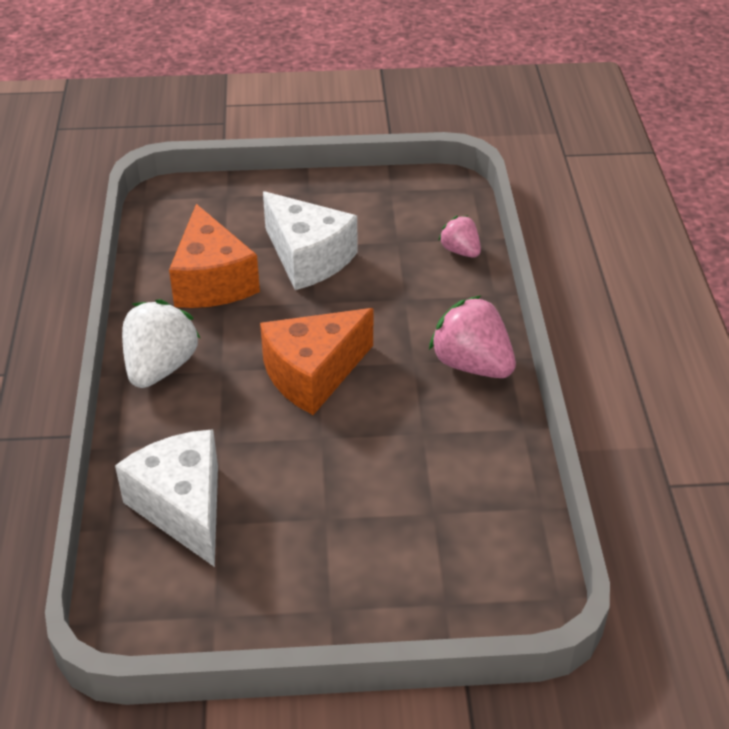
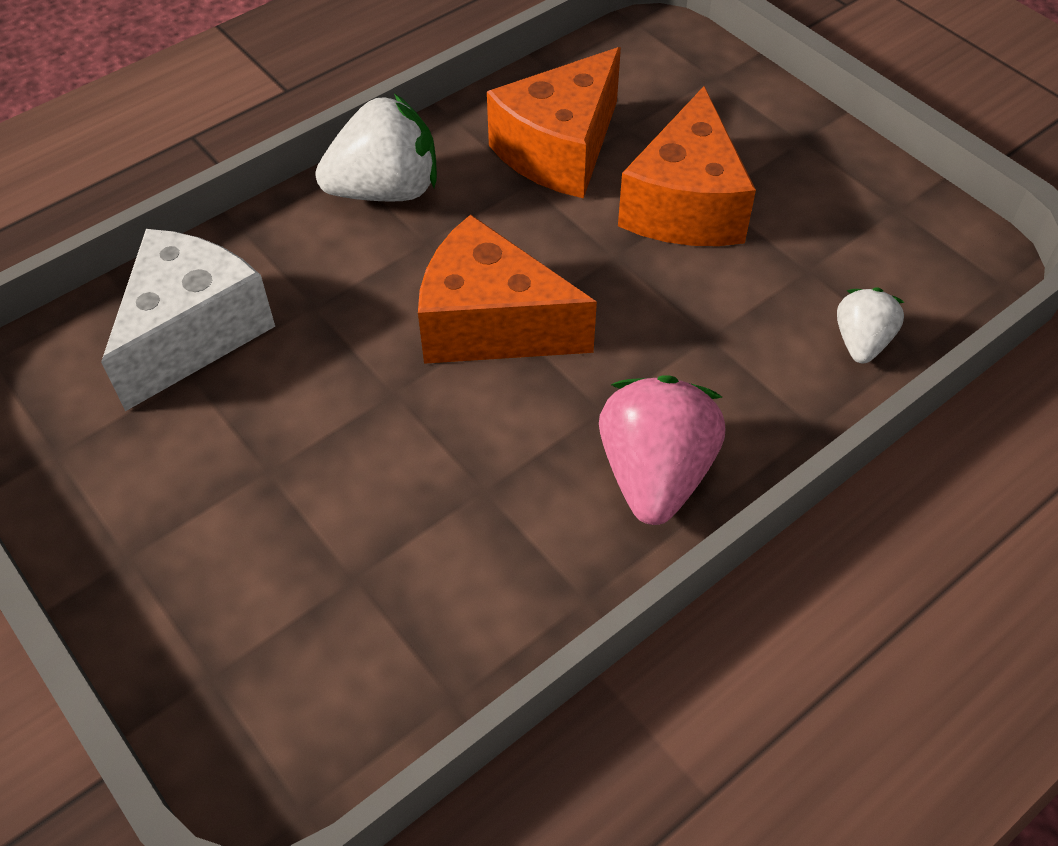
camera: 55 degrees right, 10 degrees up
white cheese [263,191,357,290] -> orange cheese [618,86,756,246]
pink strawberry [438,216,481,258] -> white strawberry [837,288,904,363]

